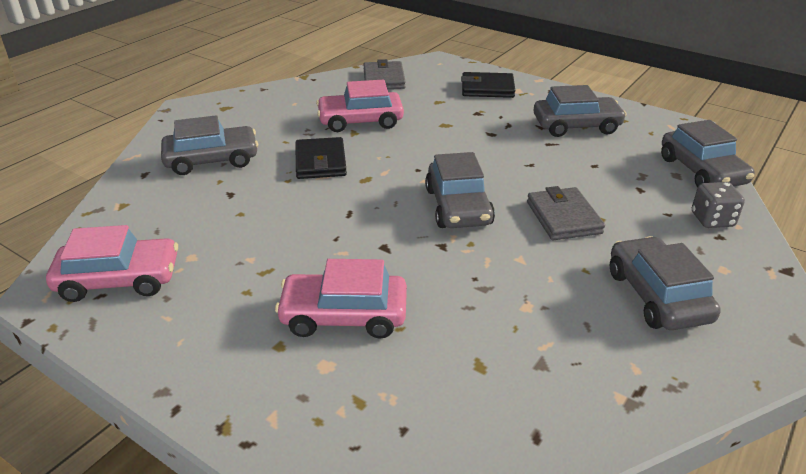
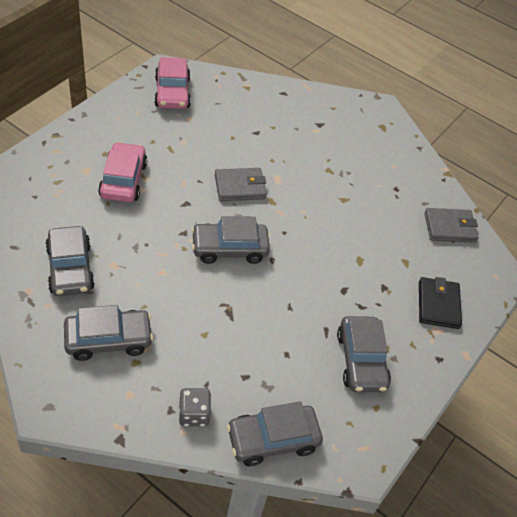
camera: 85 degrees right, 15 degrees up
grey car [161,115,258,175] -> grey car moved to [45,226,95,296]
black wallet [296,137,347,179] -> none
pink car [316,80,404,132] -> none
grey wallet [527,186,605,240] -> grey wallet moved to [215,168,267,201]

